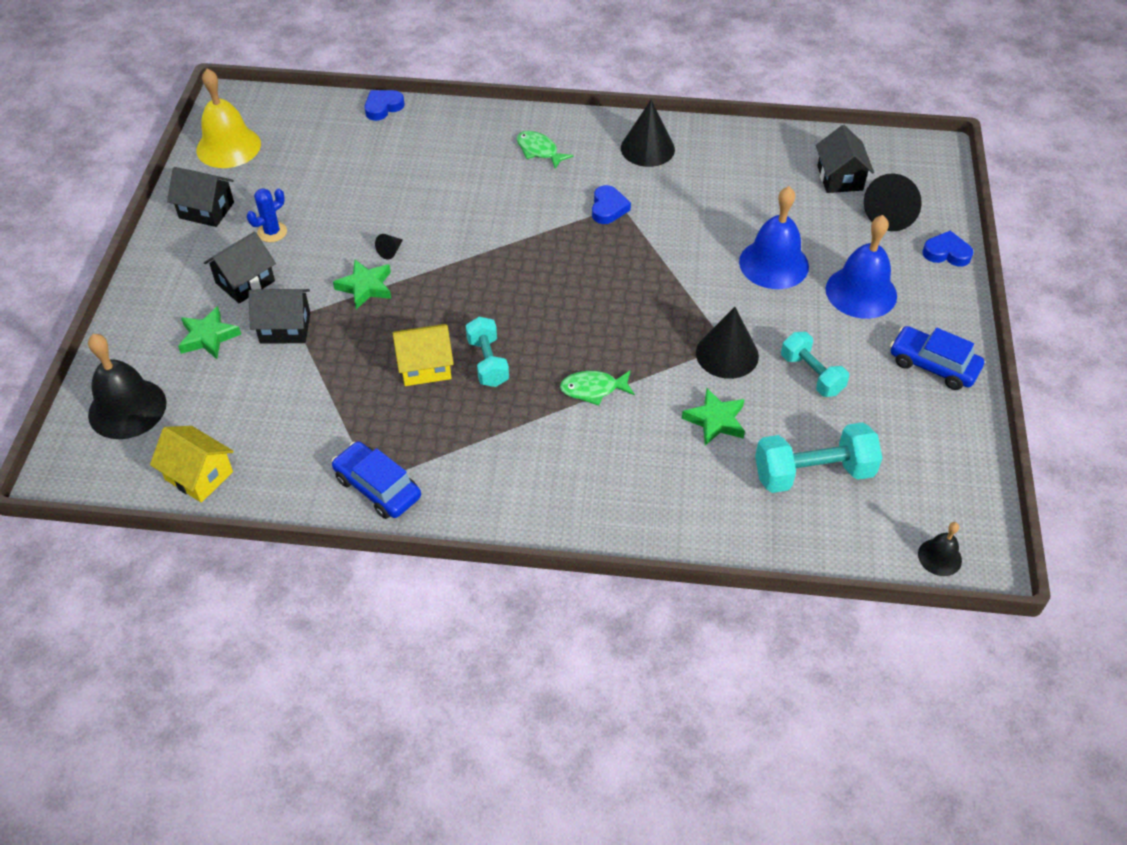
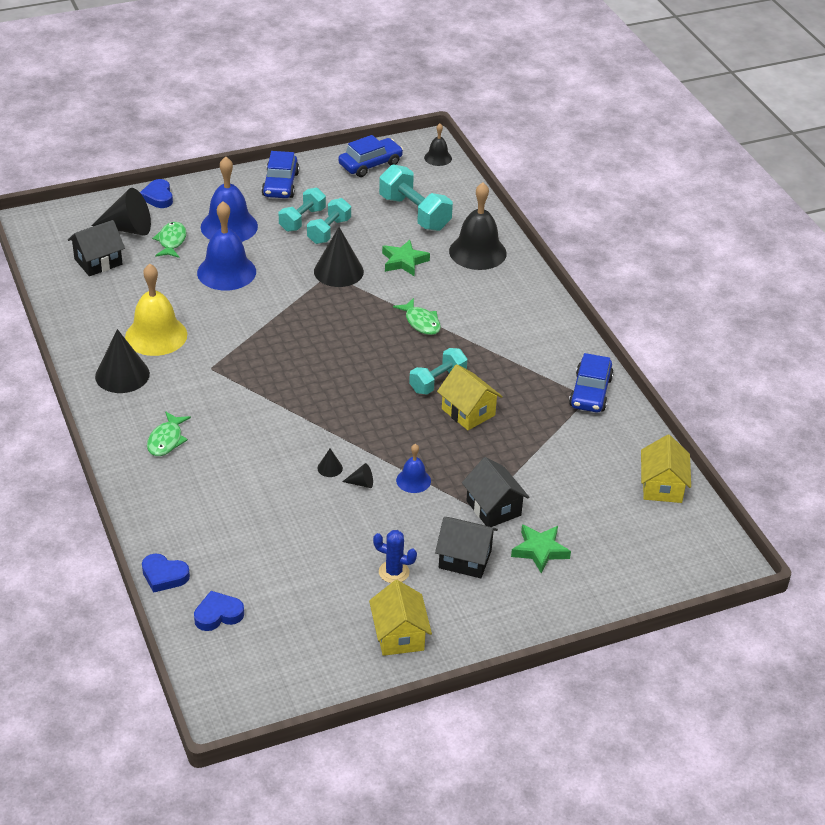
camera: 120 degrees left, 10 degrees down
black bell [88,334,167,439] -> black bell moved to [449,182,507,270]
black house [167,167,234,227] -> yellow house [369,580,432,656]
yellow bell [196,69,261,168] -> yellow bell moved to [125,264,187,356]
green star [333,260,391,309] -> blue bell [396,444,431,493]
blue heart [592,185,631,224] -> blue heart moved to [194,591,244,631]
none -> green fish [152,222,187,258]
none -> turquoise dumbbell [279,188,326,232]
none -> black cone [317,449,343,477]
none -> blue car [338,135,403,177]

